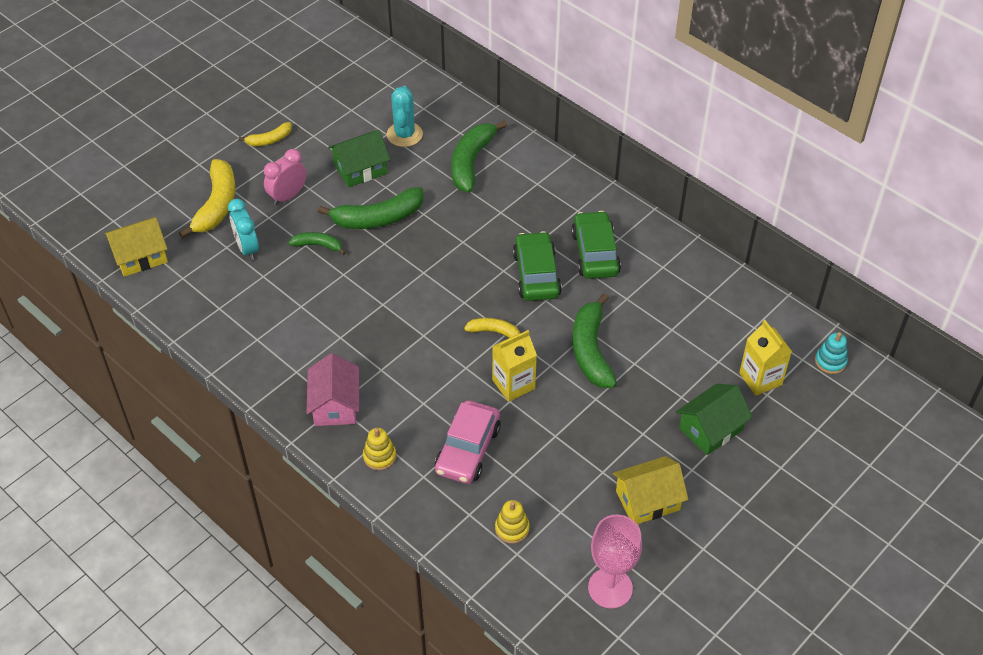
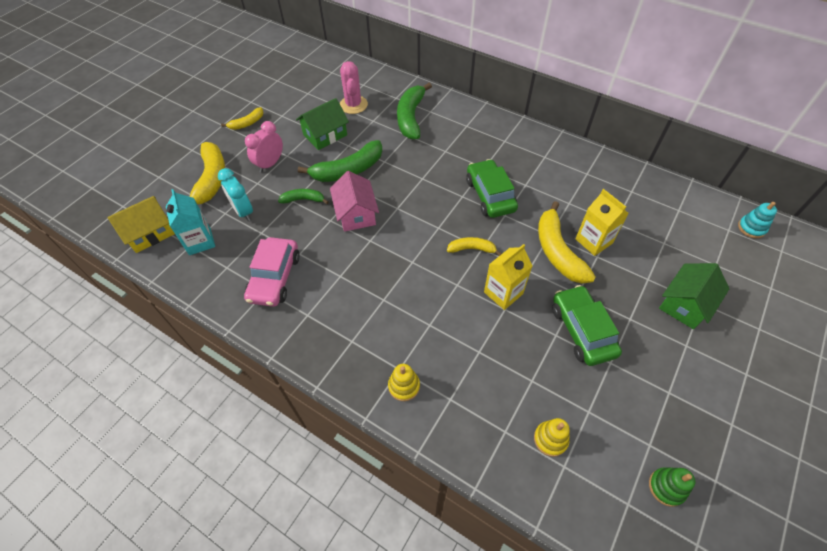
camera: 10 degrees left, 5 degrees up
pink house [306,353,359,426] -> pink house moved to [330,171,379,232]
turquoise cactus [387,86,423,147] -> pink cactus [340,61,368,114]
pink car [435,400,501,484] -> pink car moved to [244,237,300,307]
green car [571,211,621,279] -> green car moved to [552,285,622,366]
green banana [572,293,617,388] -> yellow banana [538,201,595,284]
pink goblet [588,515,642,609] -> green stacking toy [649,467,695,507]
yellow house [613,456,689,524] -> none
yellow carton [739,320,792,396] -> yellow carton moved to [575,189,629,256]
none -> turquoise carton [166,189,215,255]

